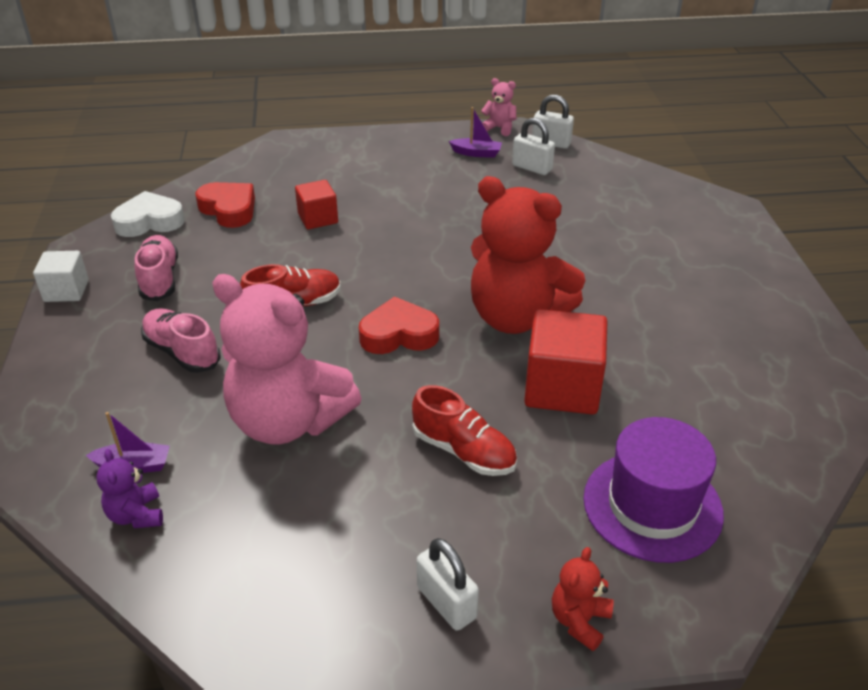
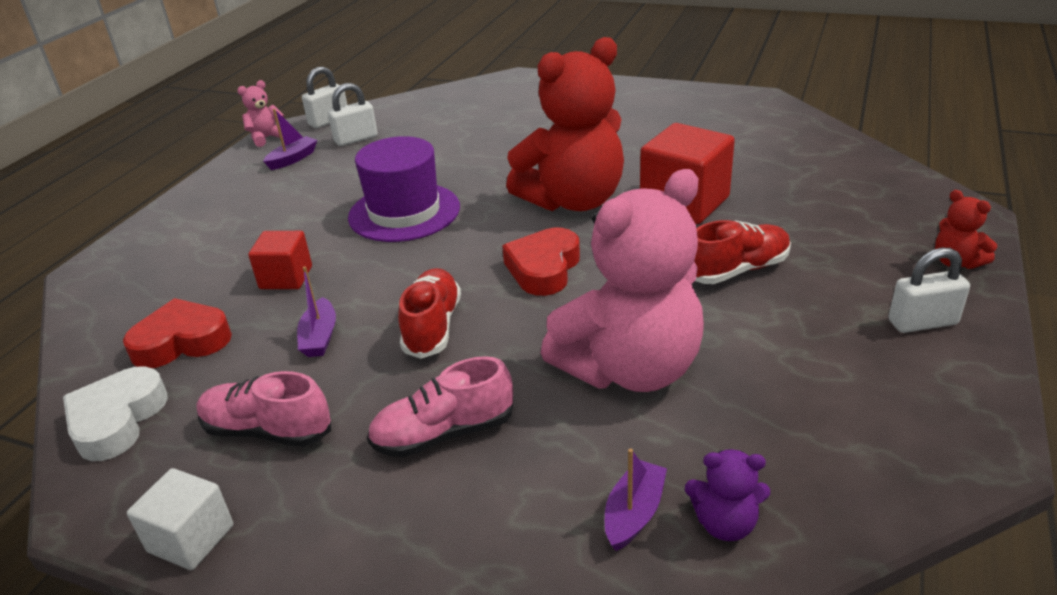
camera: 60 degrees left, 5 degrees down
purple hat [583,417,724,563] -> purple hat moved to [348,136,460,242]
none -> purple boat [297,266,336,357]

